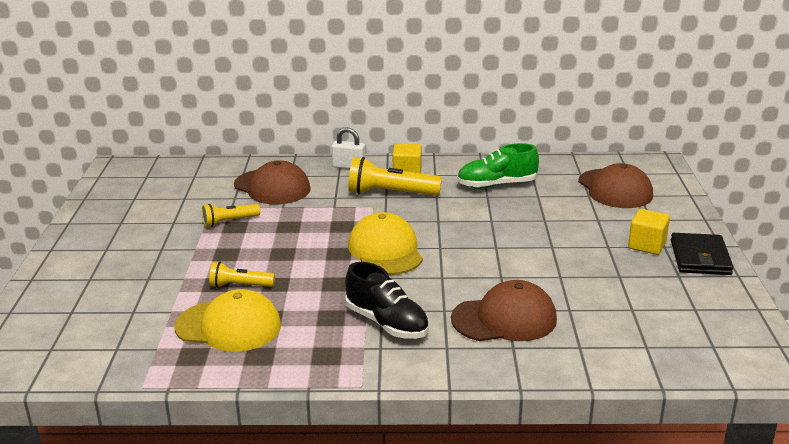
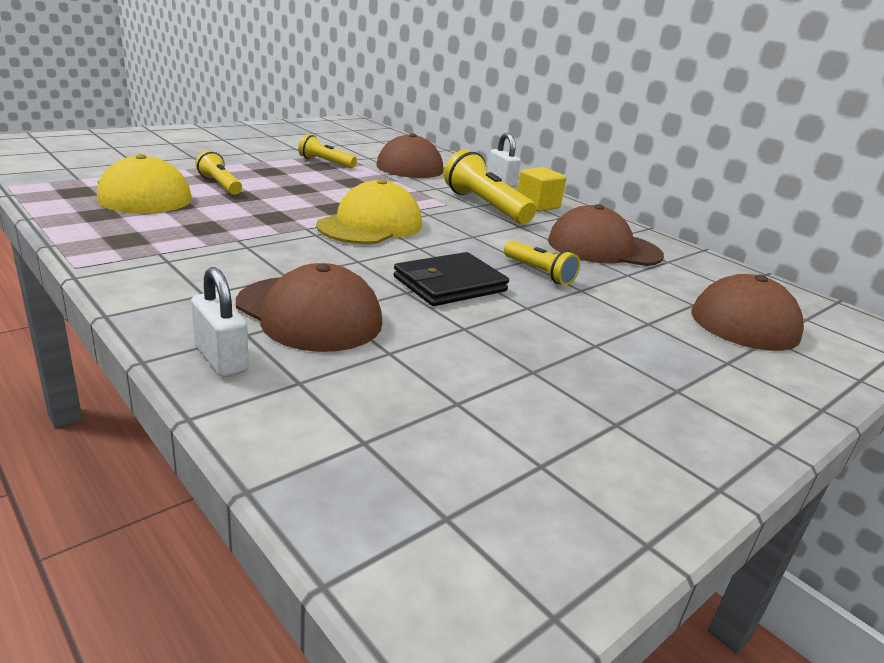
camera: 45 degrees right, 0 degrees up
black shoe [345,262,429,339] -> none
green shoe [457,143,539,188] -> brown cap [548,204,664,266]
yellow cube [628,209,670,255] -> none
black wallet [671,233,734,275] -> black wallet moved to [393,252,509,306]
none -> white padlock [191,267,249,377]
none -> yellow flashlight [504,241,580,285]

